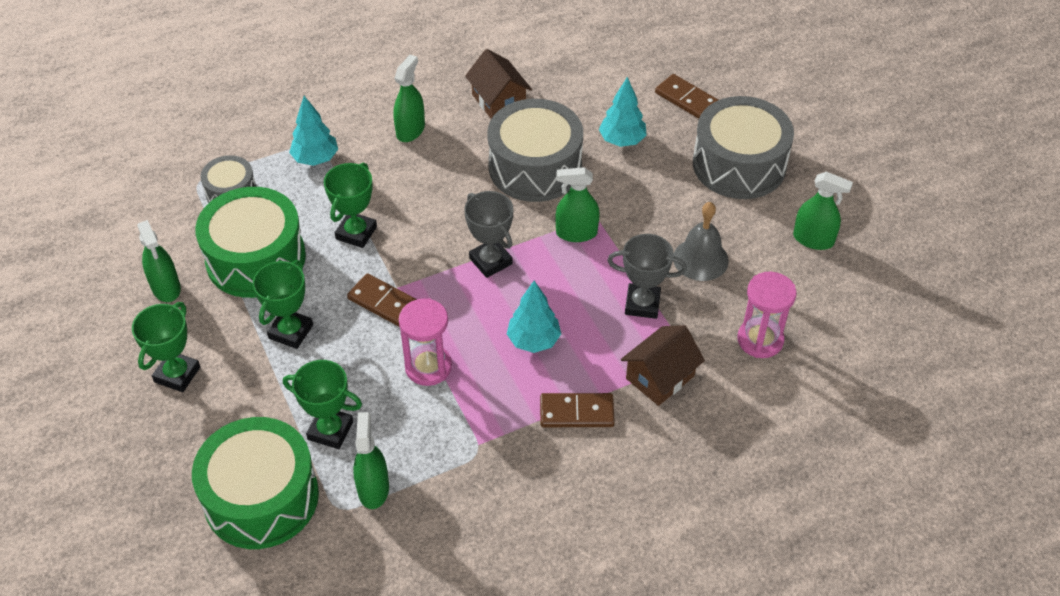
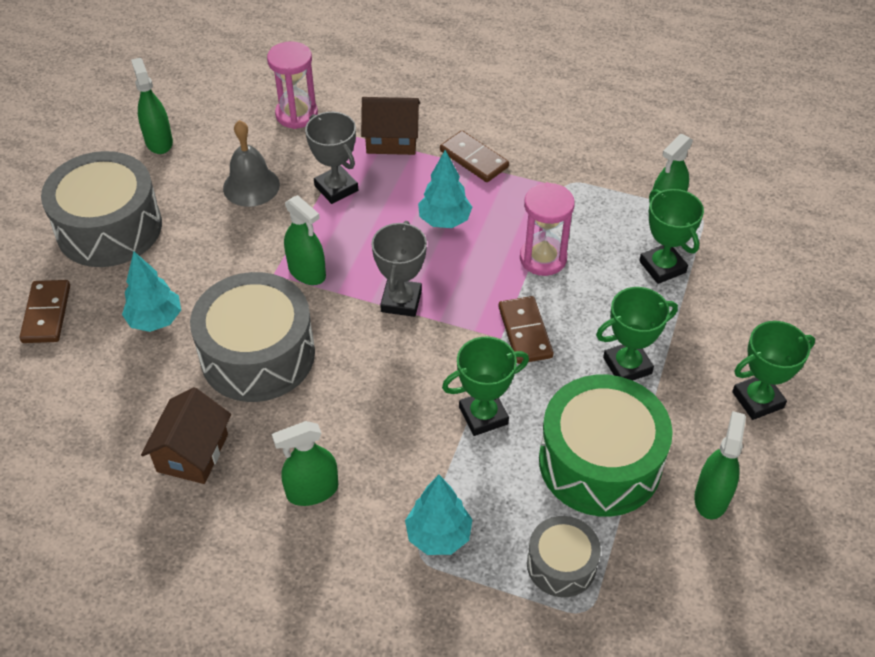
camera: 135 degrees left, 0 degrees up
green drum [192,417,319,549] -> none

